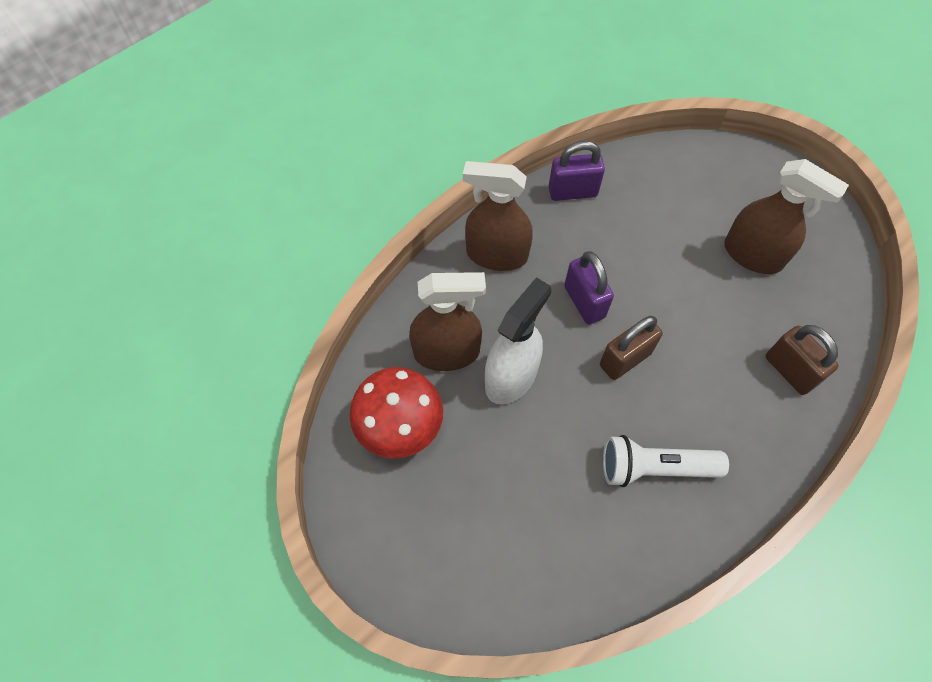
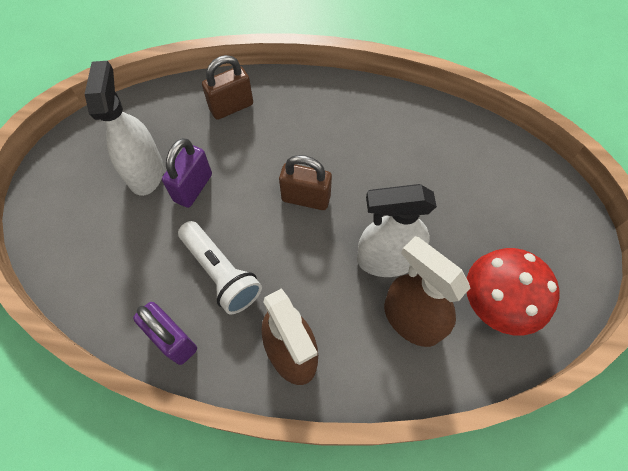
camera: 130 degrees left, 0 degrees up
purple padlock [564,251,614,325] -> purple padlock moved to [162,138,212,208]
white flashlight [603,435,729,487] -> white flashlight moved to [178,221,262,315]
brown spray bottle [724,159,849,274] -> white spray bottle [85,61,164,196]
brown padlock [766,325,839,395] -> brown padlock turned 45 degrees clockwise [202,55,253,120]

